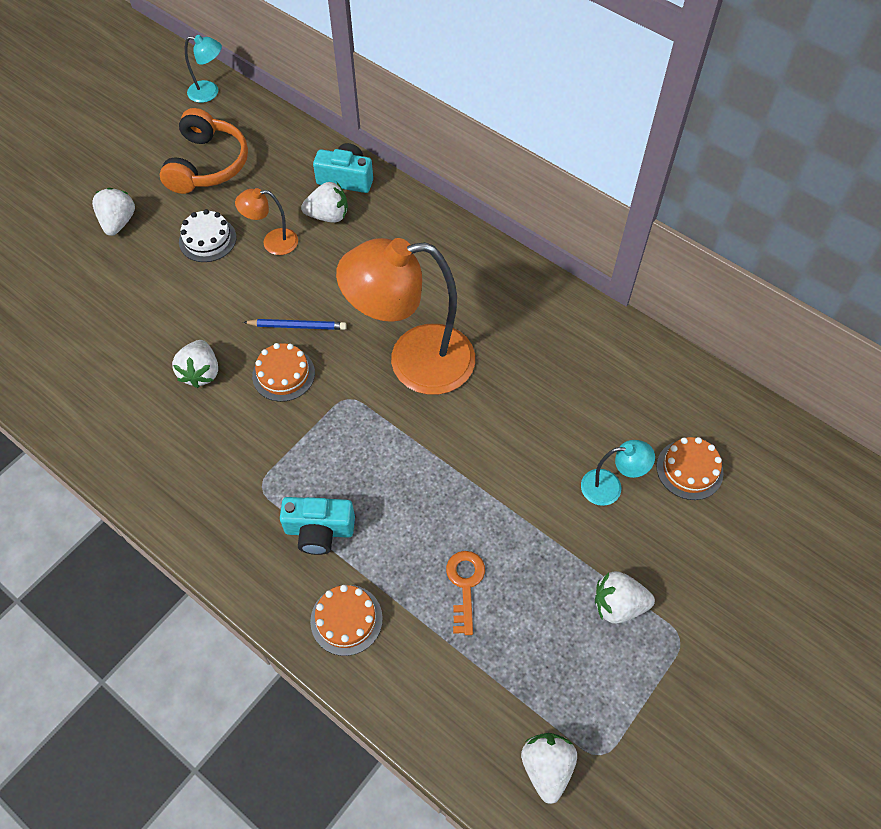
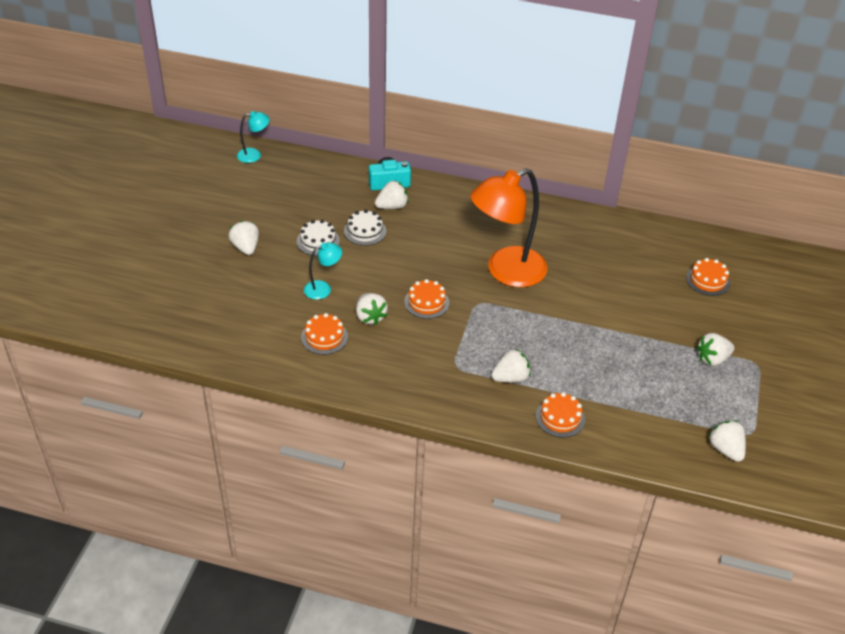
camera: 25 degrees left, 15 degrees down
orange headphones [160,108,248,194] -> none
orange lamp [235,188,298,255] -> white cake [344,210,386,246]
blue pencil [243,319,347,330] -> none
turquoise camera [280,497,355,555] -> white strawberry [491,349,531,383]
orange key [446,551,485,635] -> none
turquoise lamp [581,440,655,506] -> turquoise lamp moved to [304,242,342,299]
none -> orange cake [301,313,348,355]

